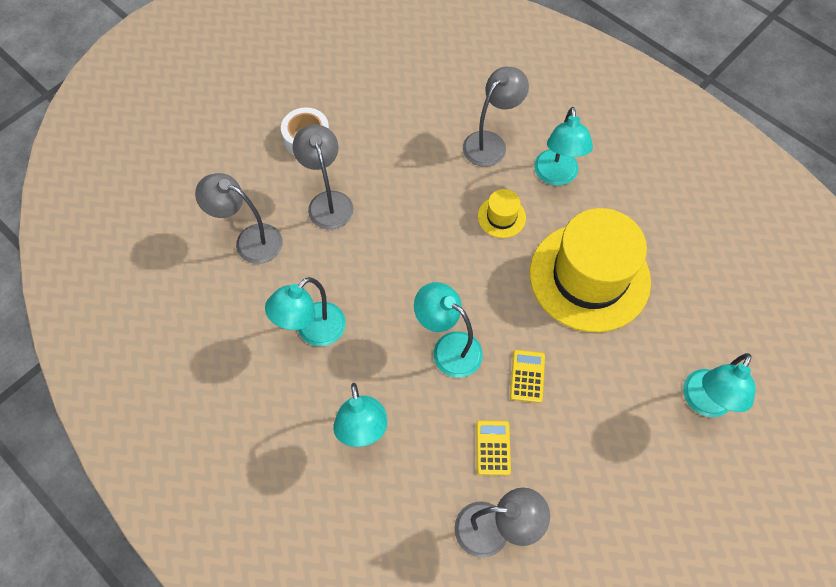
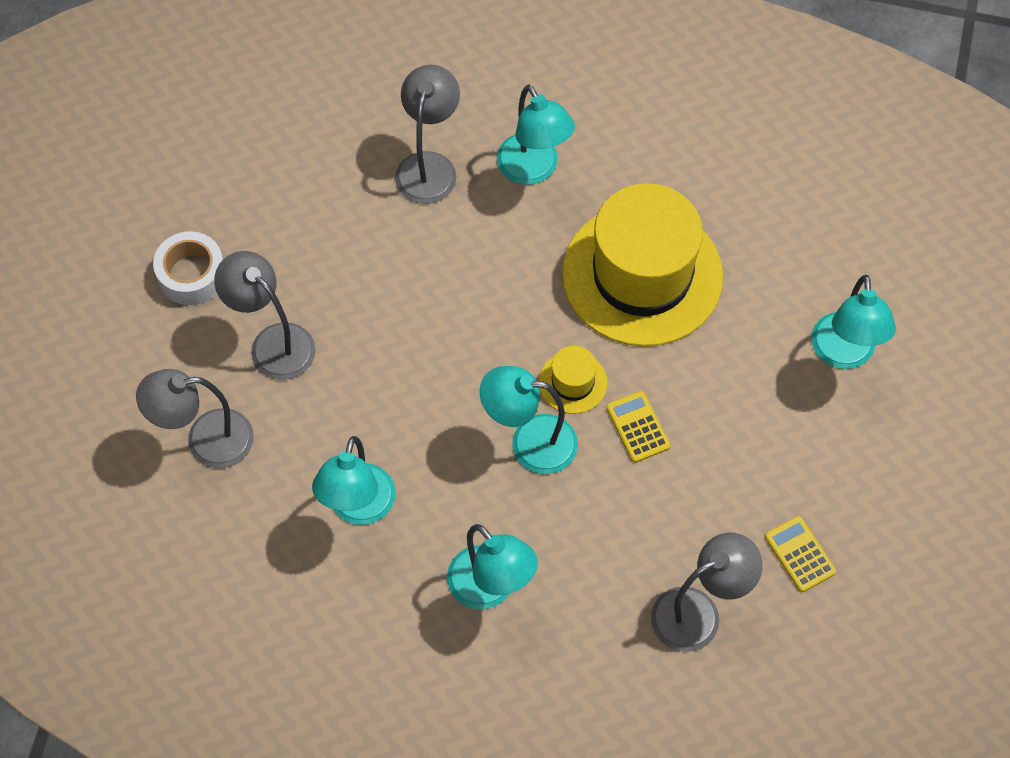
camera: 30 degrees left, 0 degrees up
yellow calculator [476,420,511,475] -> yellow calculator moved to [765,516,836,592]
yellow hat [478,189,526,238] -> yellow hat moved to [539,346,607,414]

